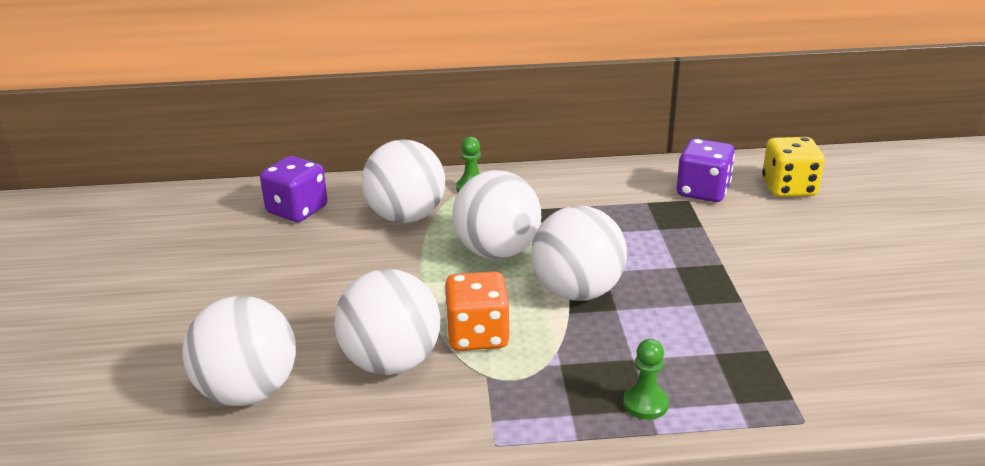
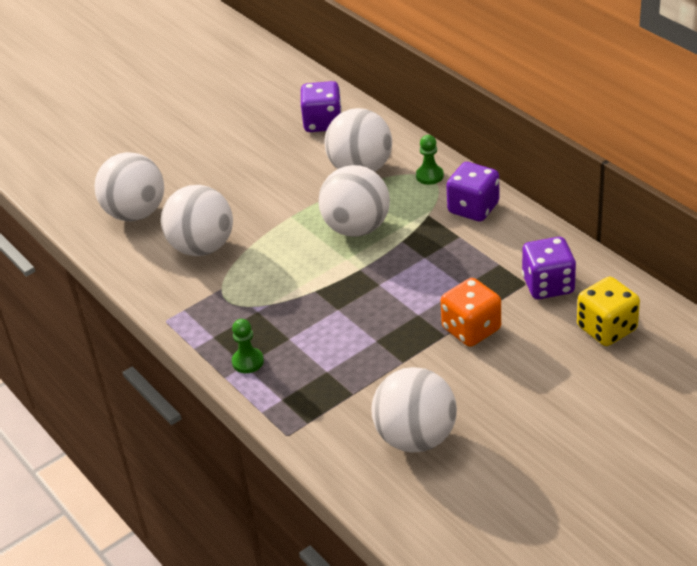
camera: 60 degrees right, 10 degrees up
orange dice [444,272,509,351] -> orange dice moved to [441,278,501,347]
white ball [531,206,627,301] -> white ball moved to [372,367,457,453]
none -> purple dice [446,162,499,221]

